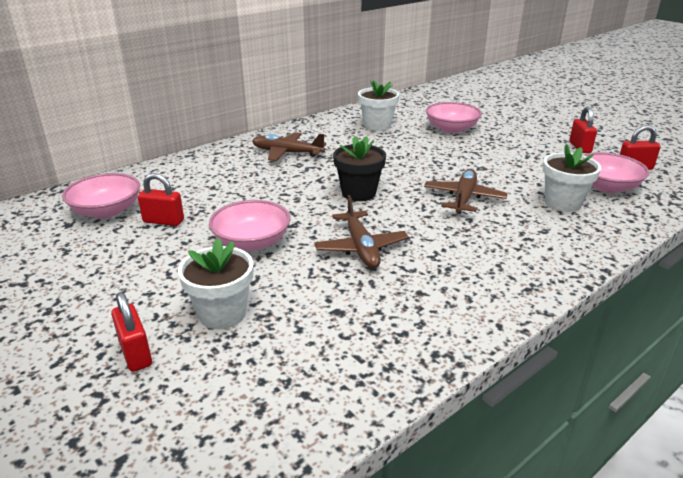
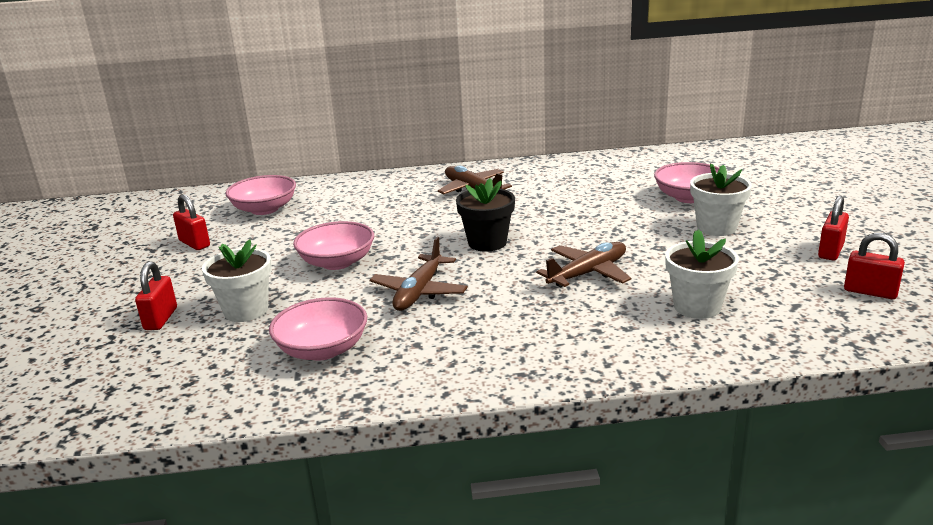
camera: 35 degrees right, 5 degrees down
red padlock [138,173,184,226] -> red padlock moved to [173,194,210,250]
white flower pot [358,80,399,131] -> white flower pot moved to [690,163,752,236]
pink bowl [583,152,649,193] -> pink bowl moved to [269,297,367,361]

